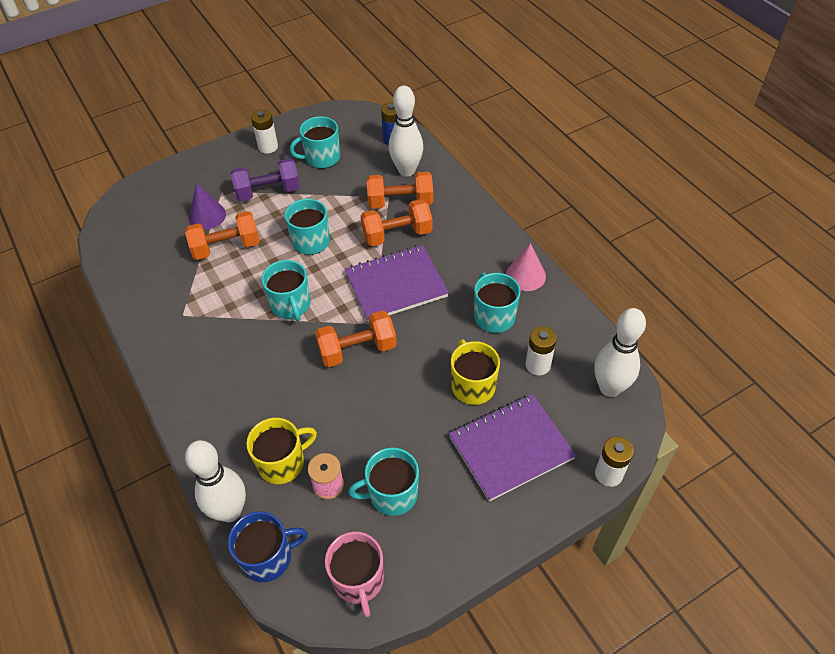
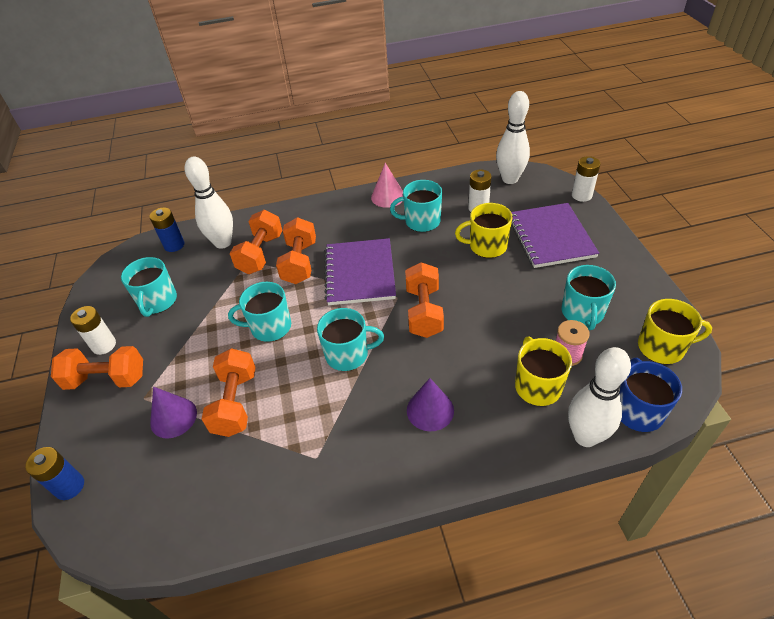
camera: 70 degrees left, 5 degrees down
purple dumbbell [231,158,300,201] -> none
pink mug [325,532,384,617] -> yellow mug [638,299,712,364]
none -> blue battery [25,447,84,500]
none -> orange dumbbell [51,346,143,390]
none -> purple cone [407,378,454,431]

